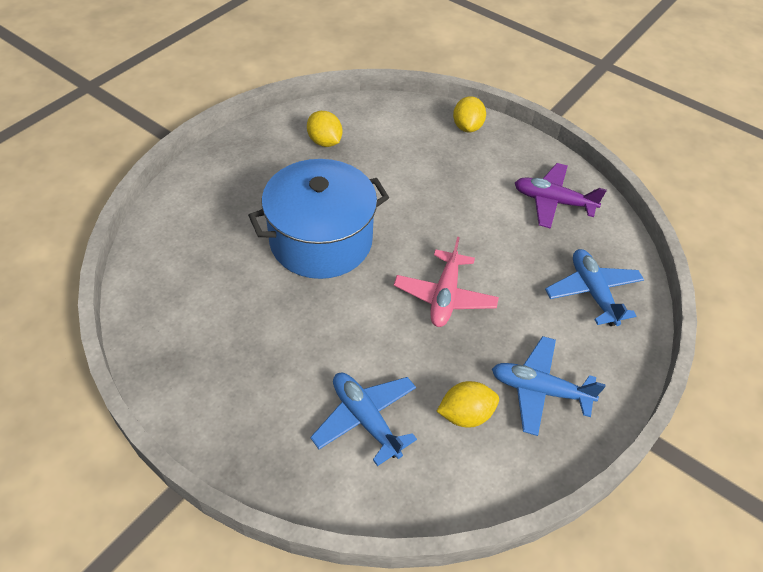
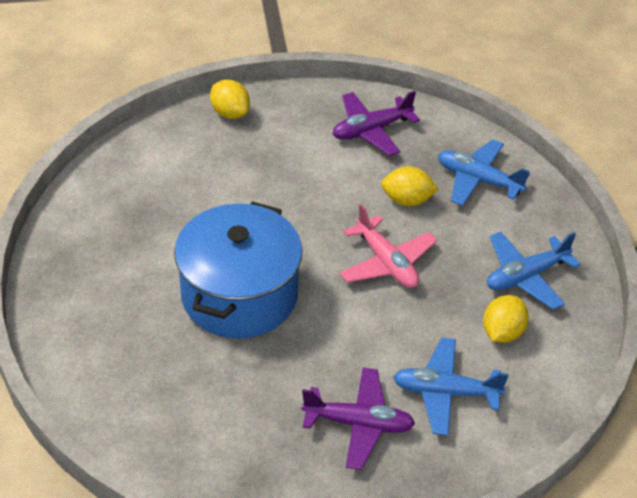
camera: 45 degrees left, 5 degrees down
yellow lemon [307,111,342,147] -> yellow lemon moved to [381,166,439,206]
none -> purple plane [301,367,415,470]

